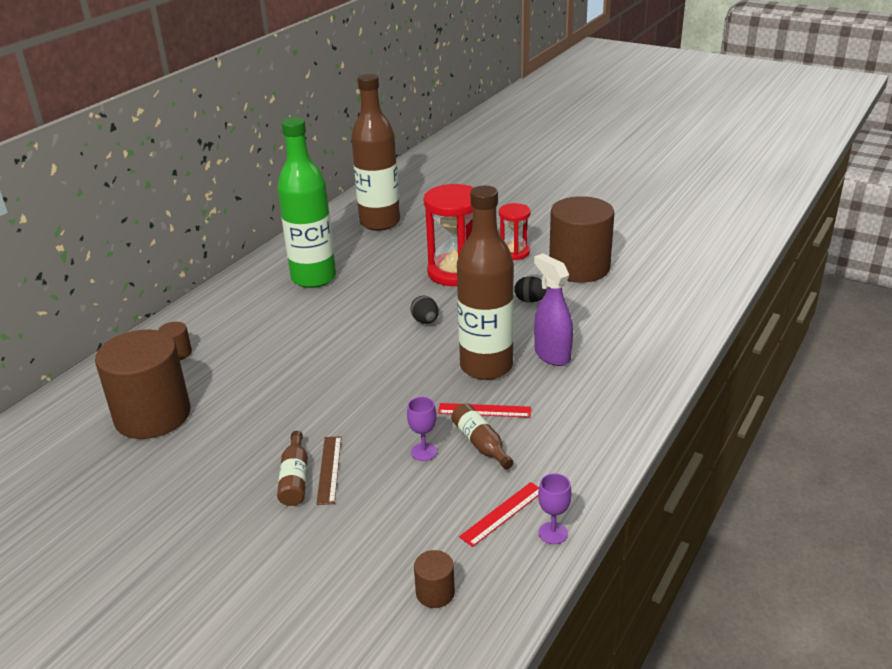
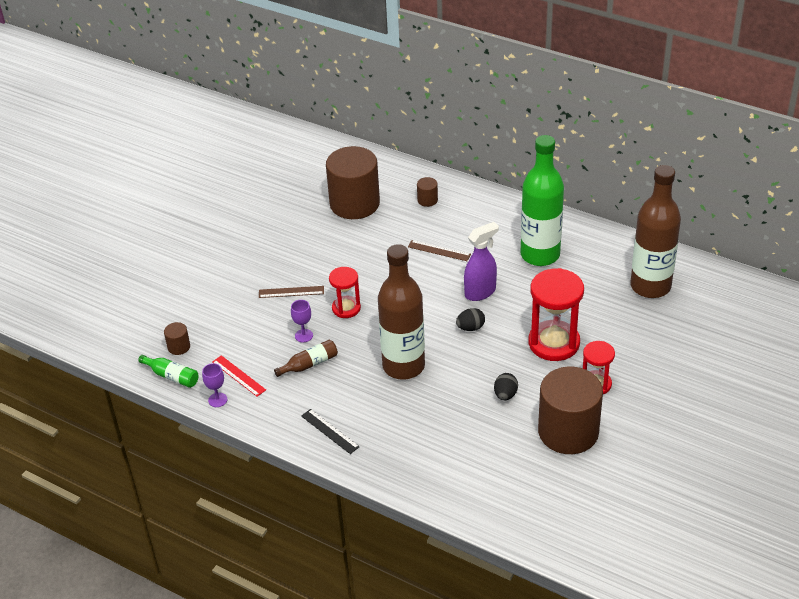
camera: 90 degrees right, 10 degrees up
brown bottle [277,431,308,506] -> none
red ruler [438,403,531,418] -> none
purple spray bottle [534,253,573,366] -> purple spray bottle moved to [464,222,499,301]
none -> green bottle [138,355,199,388]
none -> black ruler [301,409,360,454]
none -> red hourglass [329,267,361,318]
none -> brown ruler [408,240,471,261]

